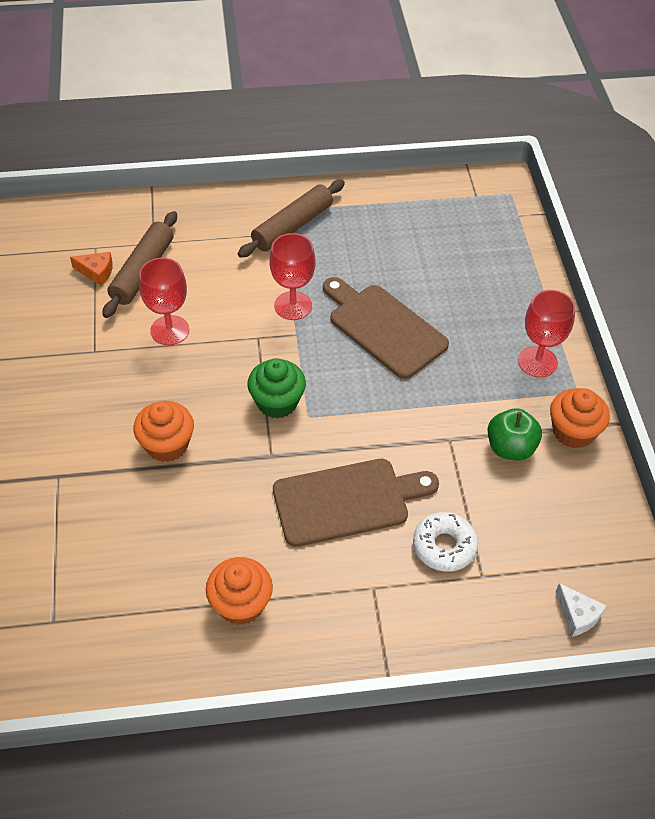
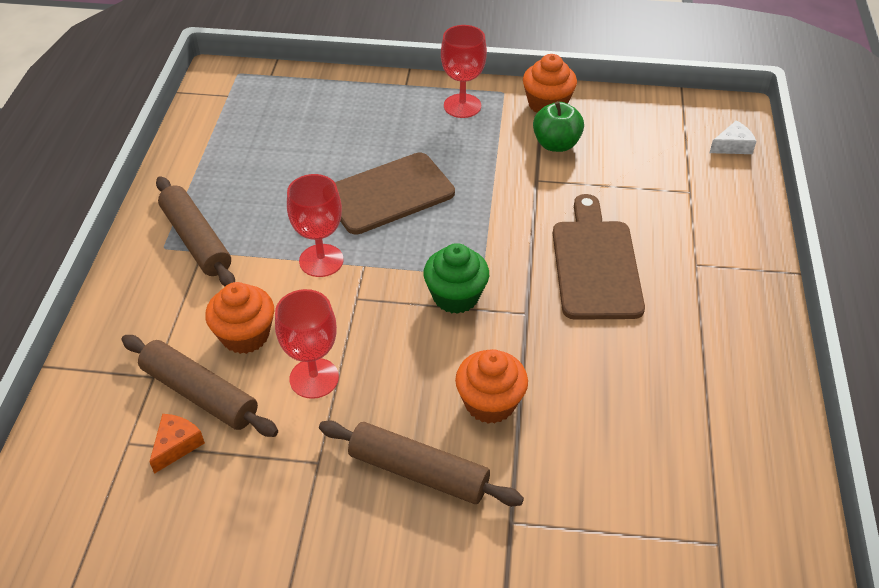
camera: 75 degrees left, 5 degrees down
orange cupcake [206,557,273,625] -> orange cupcake moved to [205,282,274,354]
white donut [413,512,478,572] -> none
none -> brown rolling pin [319,420,524,506]

